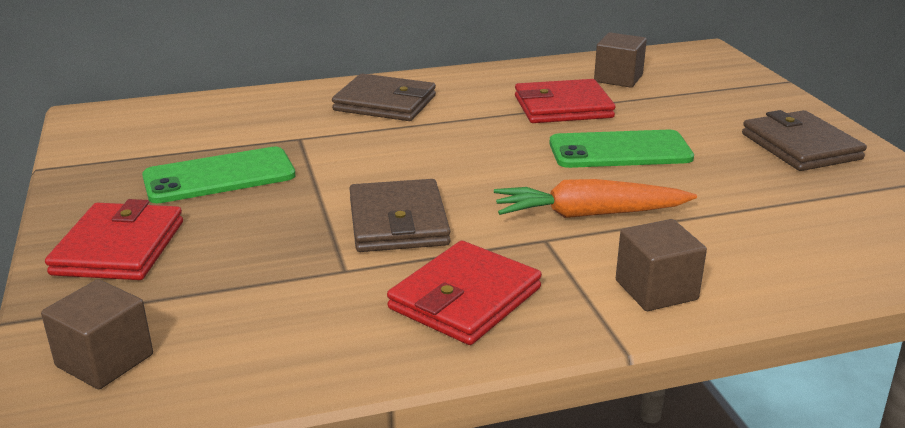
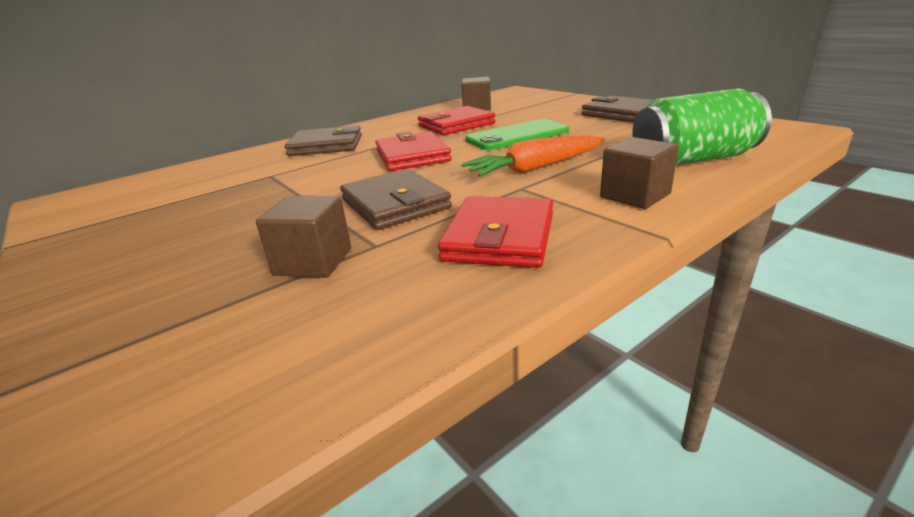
camera: 20 degrees left, 0 degrees up
brown cube [41,279,153,389] -> brown cube moved to [256,196,351,278]
red wallet [45,199,183,280] -> red wallet moved to [375,131,451,171]
green phone [142,147,296,203] -> none
none -> green can [632,88,772,165]

